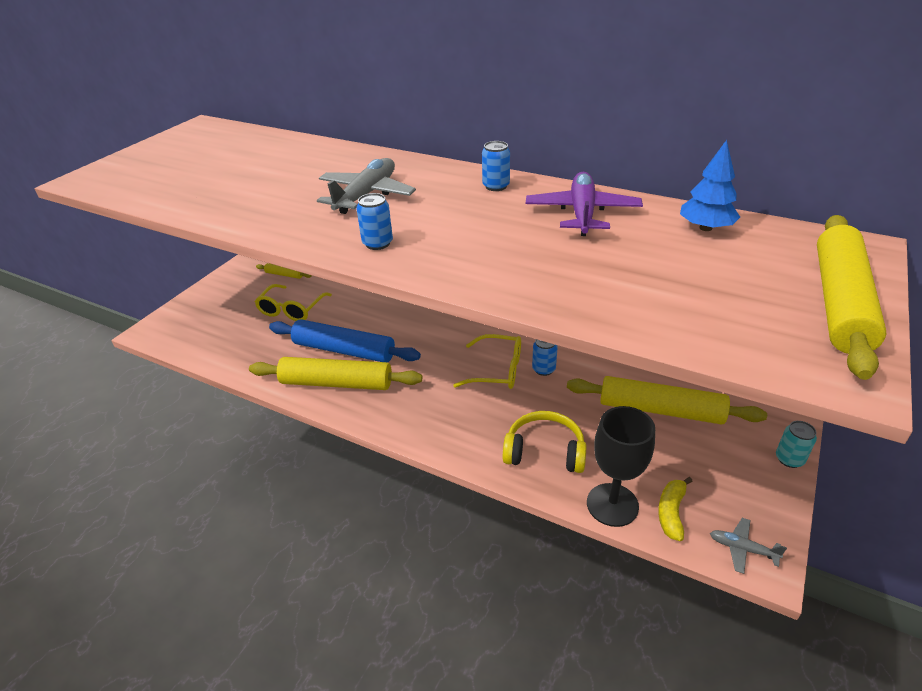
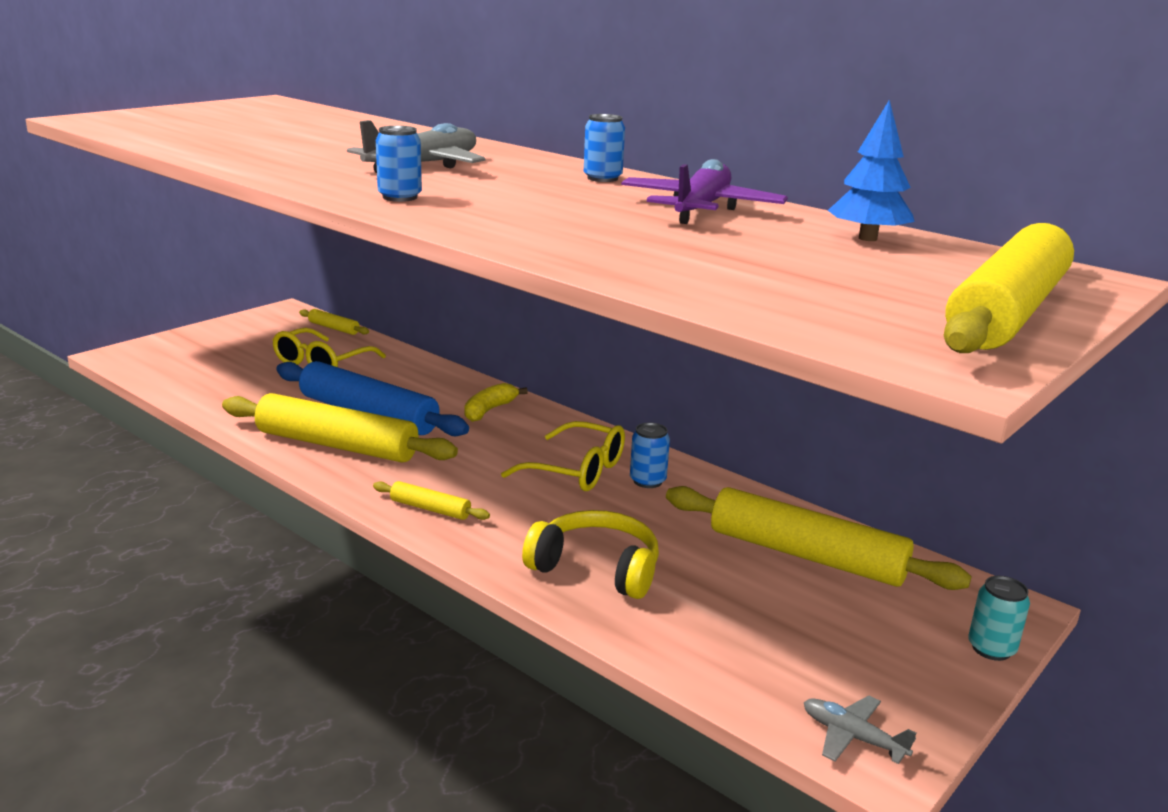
camera: 10 degrees right, 15 degrees down
black goblet [587,406,655,527] -> none
yellow banana [658,477,693,541] -> yellow banana moved to [464,383,528,422]
none -> yellow rolling pin [373,481,490,520]

